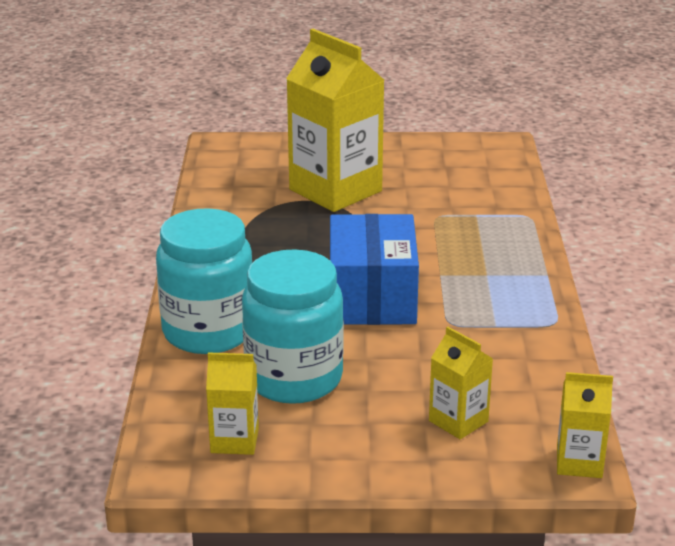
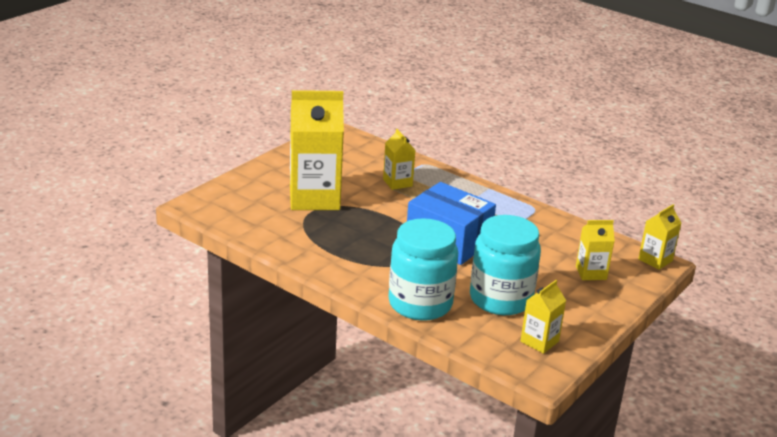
camera: 55 degrees left, 0 degrees up
none -> yellow carton [383,129,415,190]

